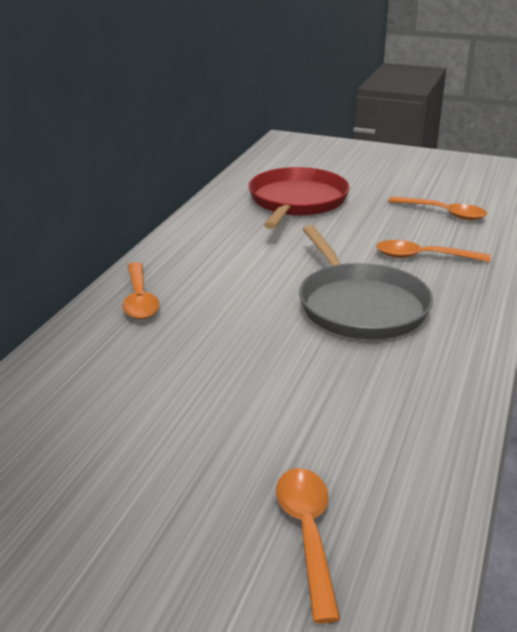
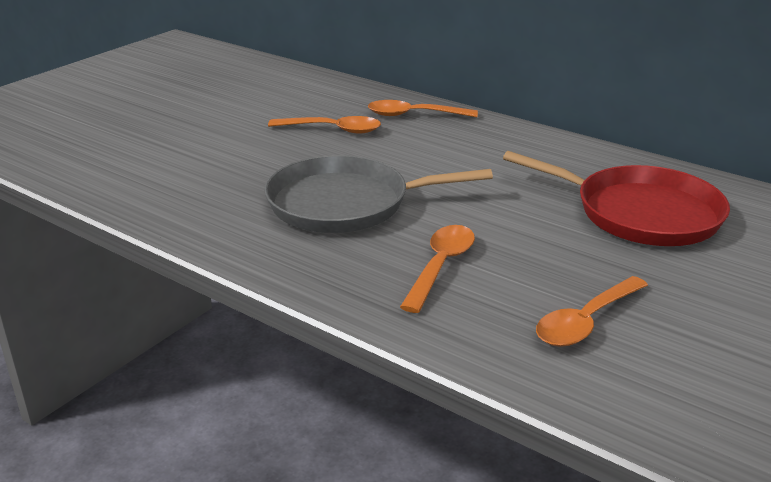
camera: 105 degrees right, 0 degrees up
orange spoon [276,468,341,623] -> orange spoon moved to [268,116,381,134]

